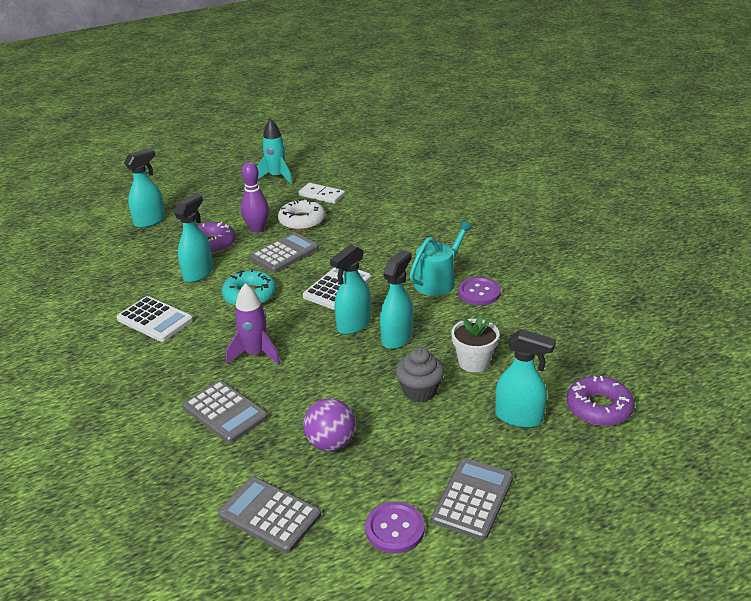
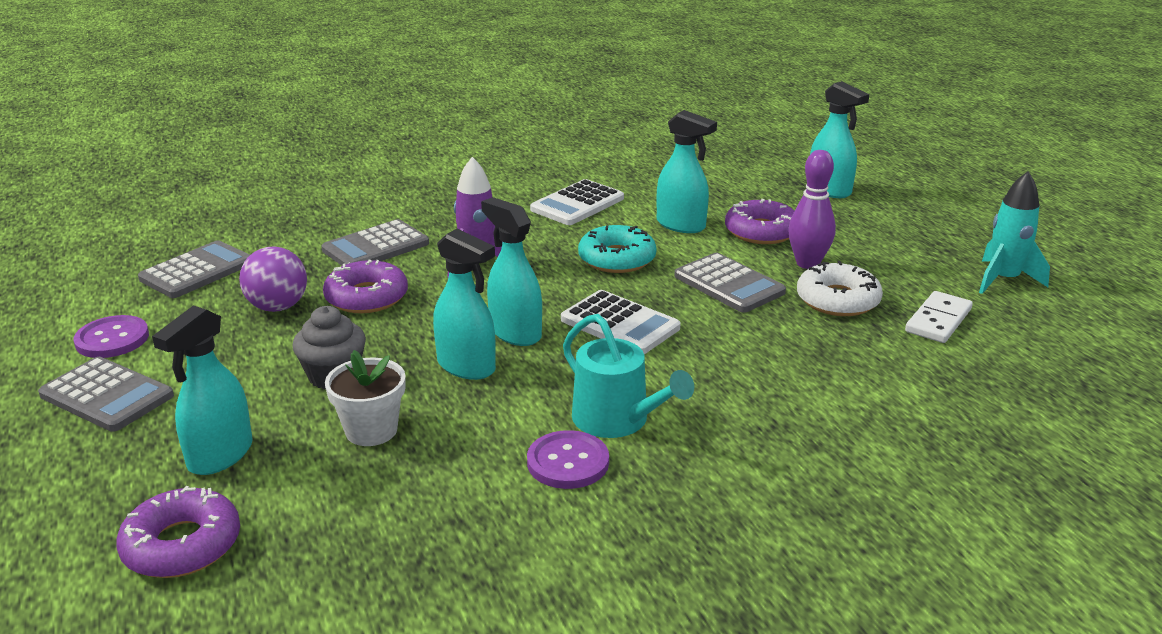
camera: 95 degrees right, 5 degrees down
none -> purple donut [323,260,408,313]

